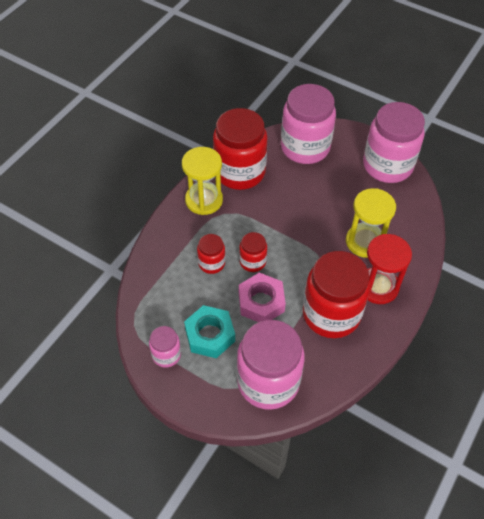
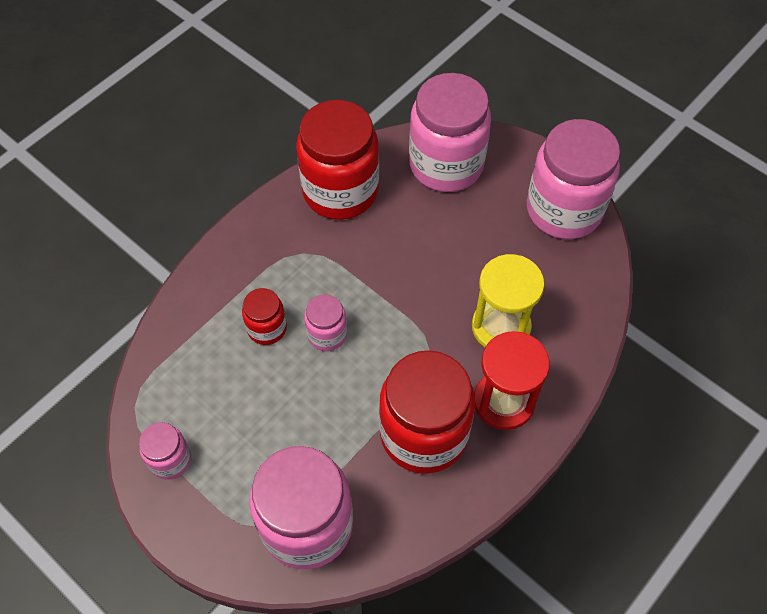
camera: 10 degrees right, 5 degrees up
yellow hourglass [182,147,223,215] -> none
turquoise nut [184,305,235,358] -> none
red jar [239,232,267,272] -> pink jar [304,295,347,351]
pink nut [239,272,286,322] -> none

